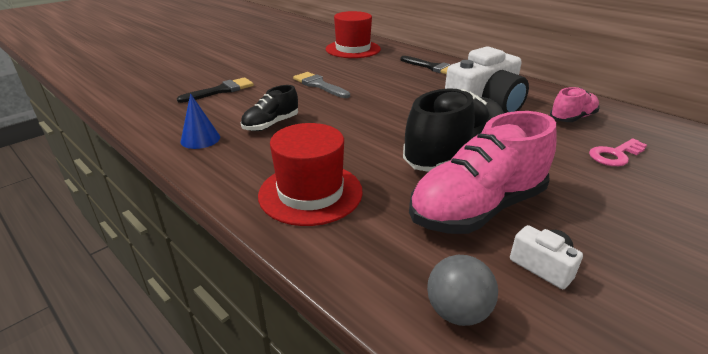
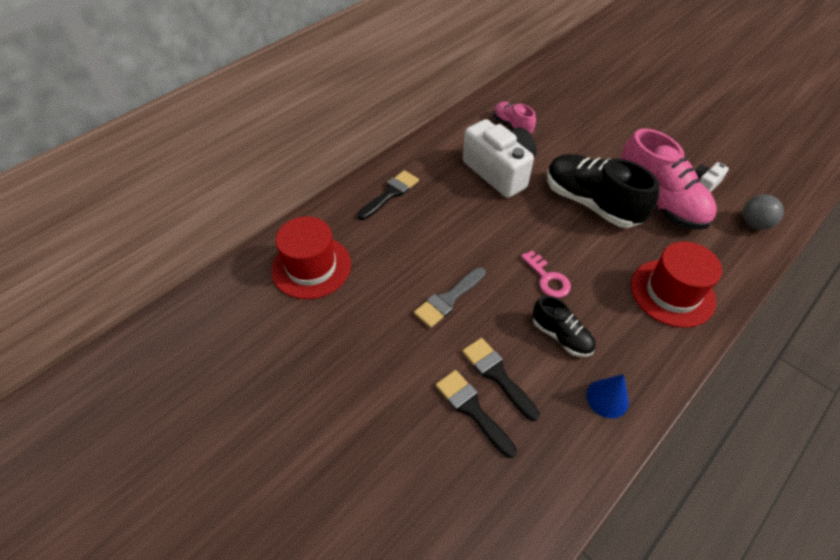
camera: 90 degrees left, 20 degrees up
pink key [589,139,647,166] -> pink key moved to [521,250,571,298]
none -> black brush [462,338,540,421]

